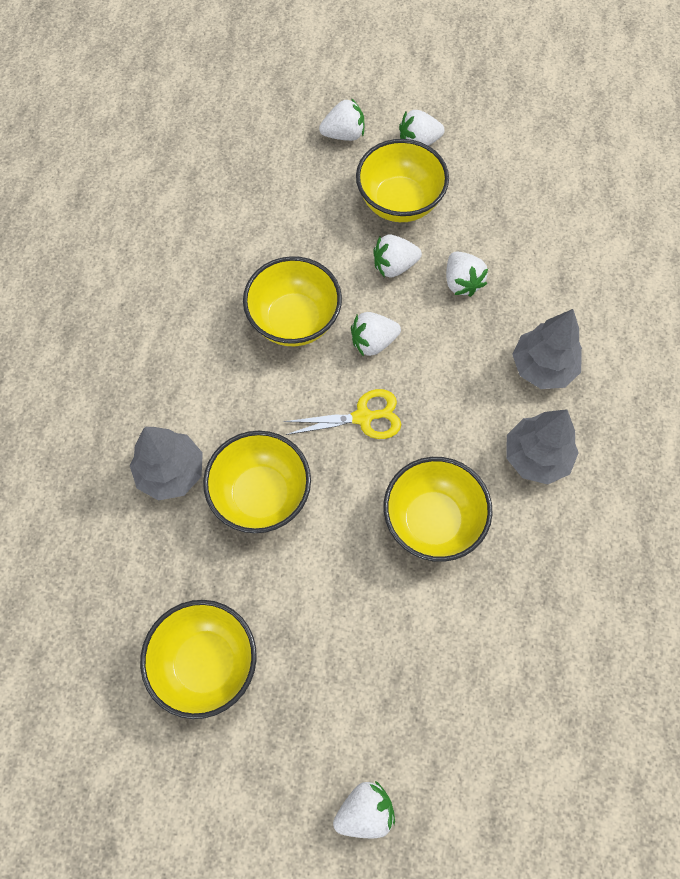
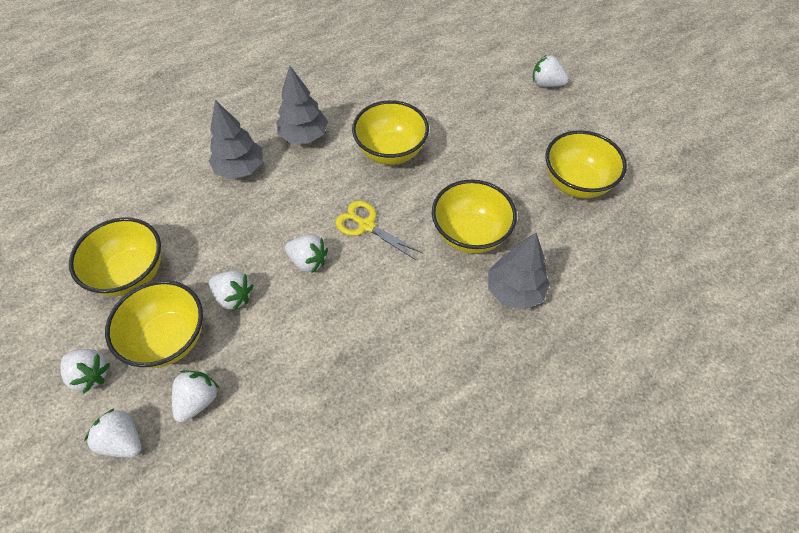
camera: 135 degrees left, 10 degrees down
yellow bowl [243,256,342,346] -> yellow bowl moved to [69,217,161,296]
white strawberry [446,251,488,297] -> white strawberry moved to [172,370,219,423]

